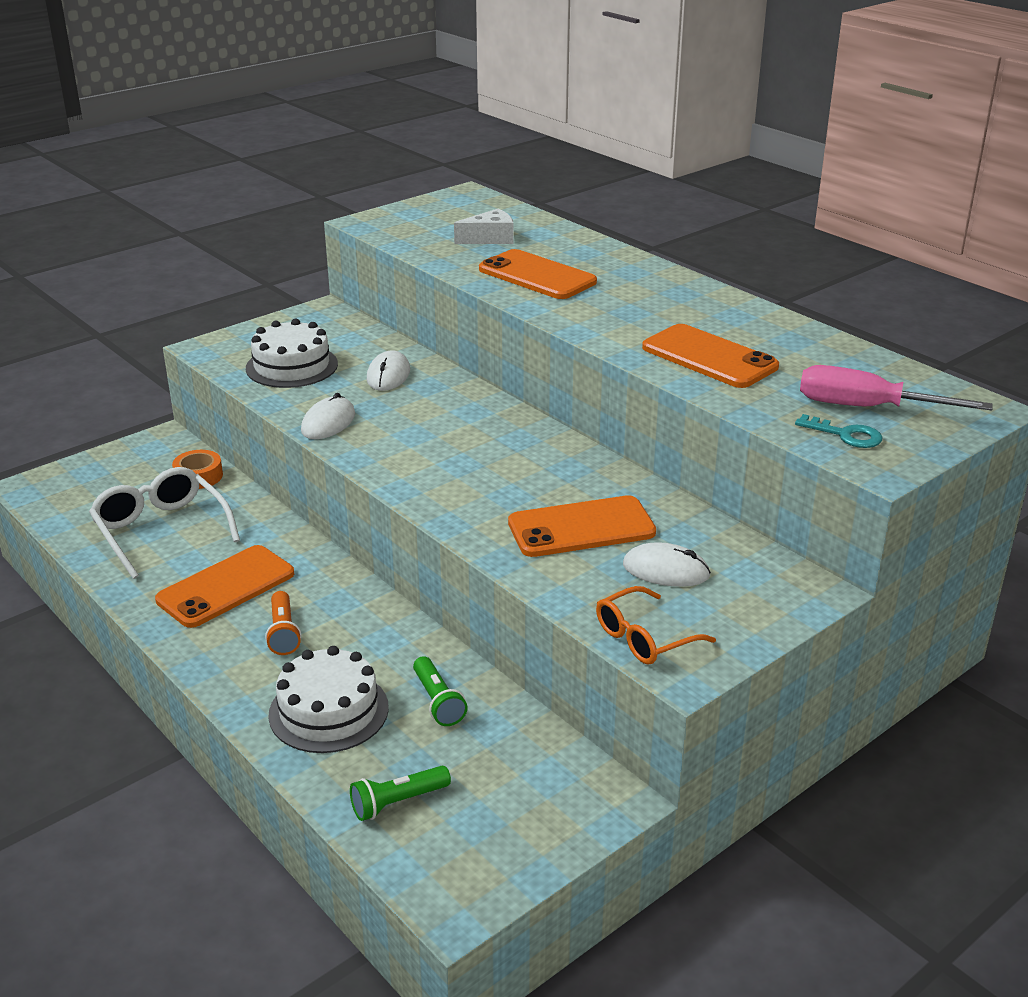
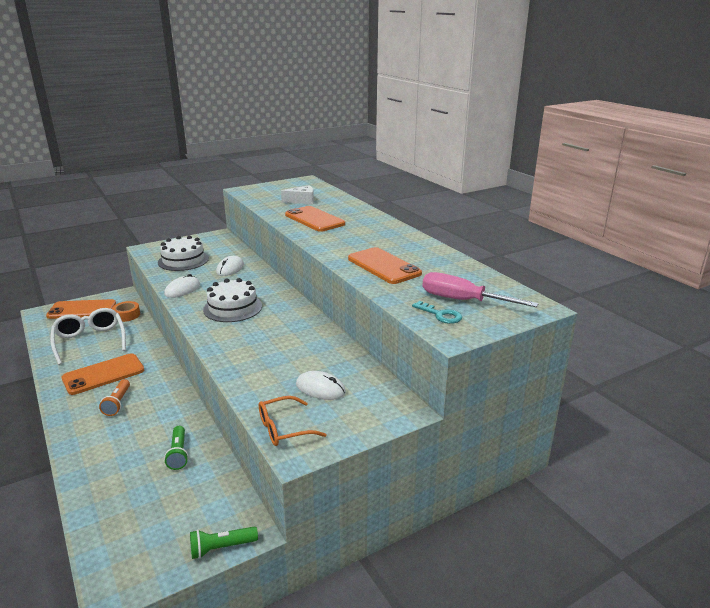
camera: 10 degrees right, 5 degrees down
white cake [268,646,389,753] -> white cake moved to [203,278,262,322]
green flashlight [350,766,451,821] -> green flashlight moved to [190,526,258,559]
orange phone [508,495,656,557] -> orange phone moved to [46,299,116,319]

